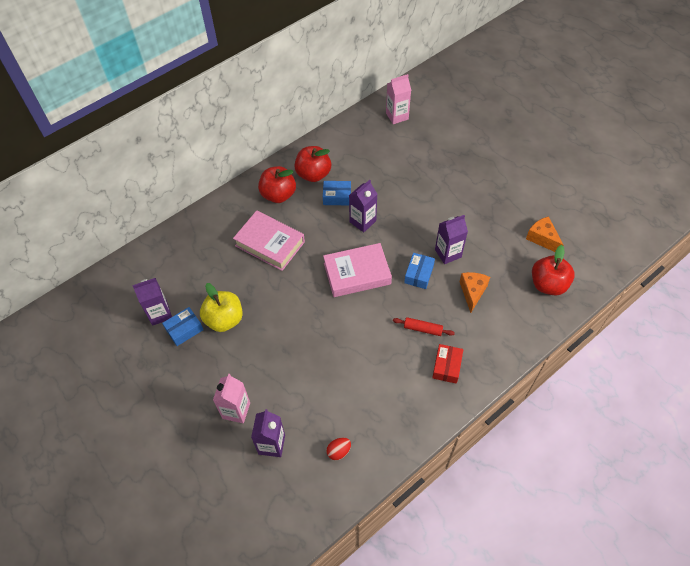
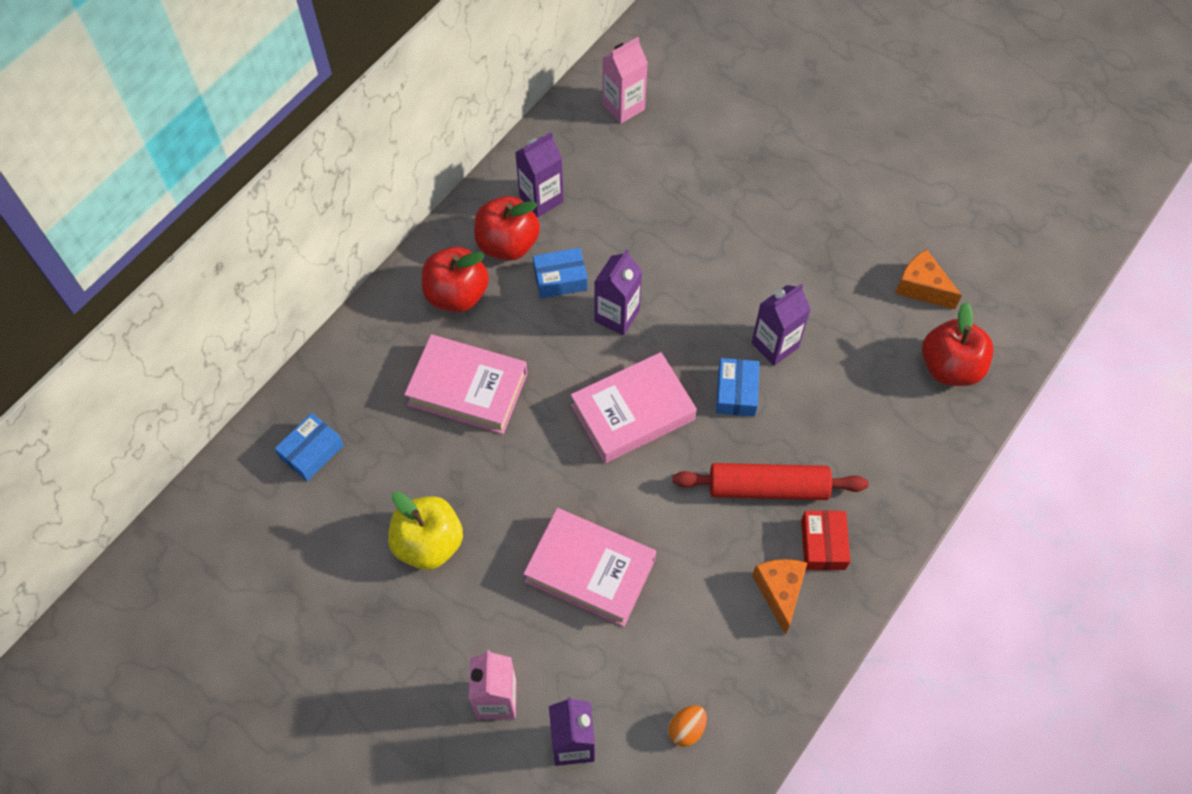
camera: 15 degrees left, 5 degrees up
purple carton [132,278,172,326] -> purple carton moved to [515,132,564,217]
blue box [162,307,204,346] -> blue box moved to [274,413,344,481]
red egg [326,438,351,460] -> orange egg [668,705,707,747]
red rolling pin [393,317,455,336] -> red rolling pin [673,463,868,500], size x1.82
orange cheese [460,272,490,313] -> orange cheese moved to [752,559,807,635]
none -> pink book [523,508,656,627]

